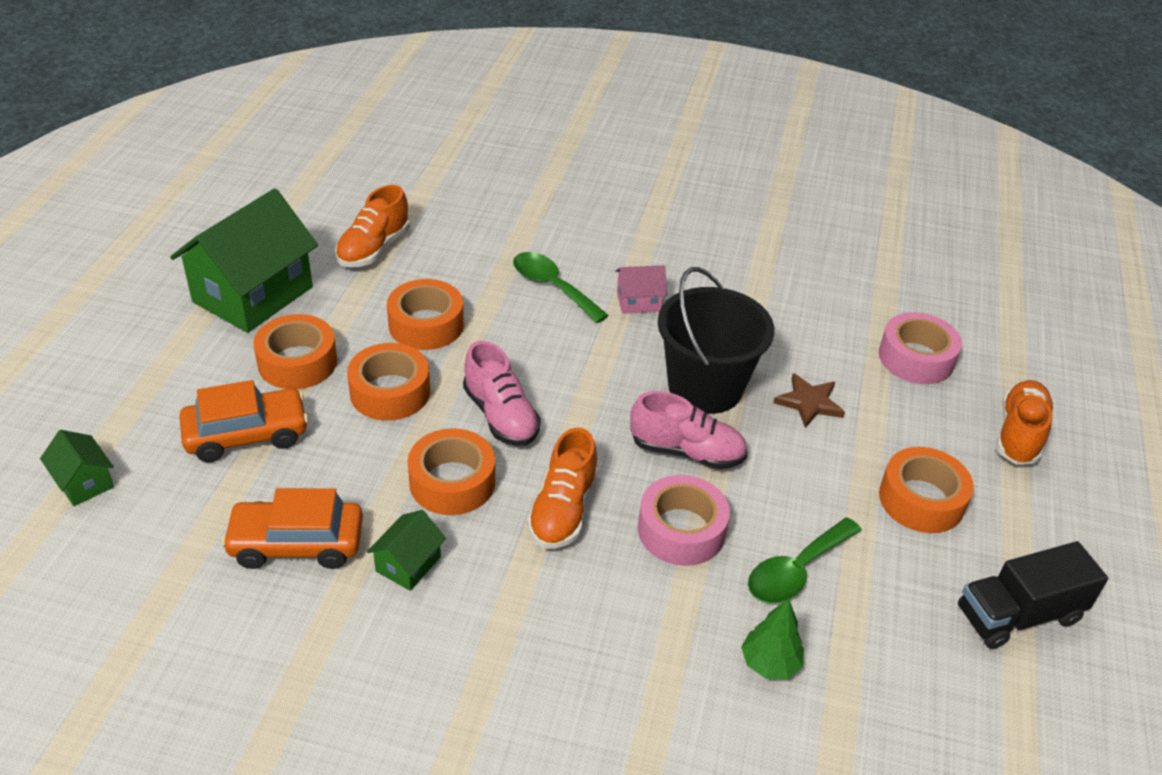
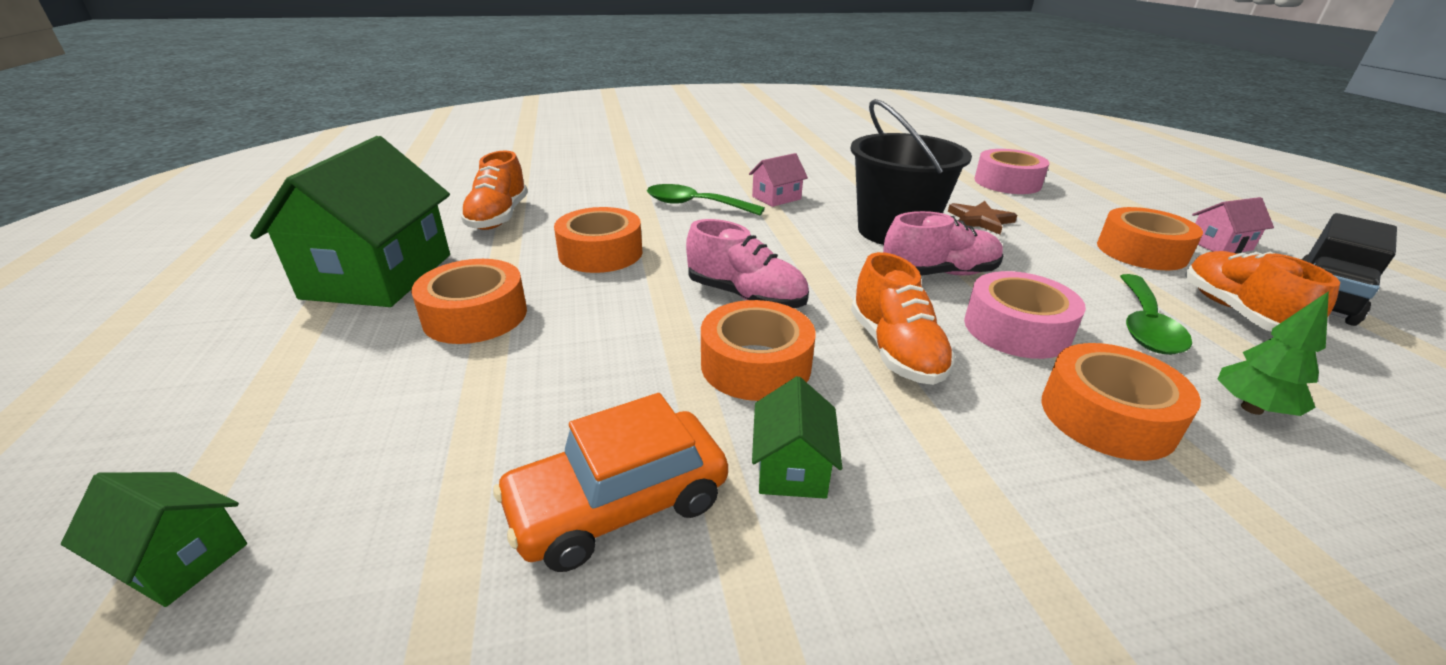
camera: 25 degrees left, 10 degrees down
orange car [179,380,308,462] -> none
orange tape [347,343,430,421] -> orange tape moved to [1041,343,1201,461]
orange shoe [996,380,1054,465] -> orange shoe moved to [1185,251,1340,332]
none -> pink house [1192,197,1274,254]

